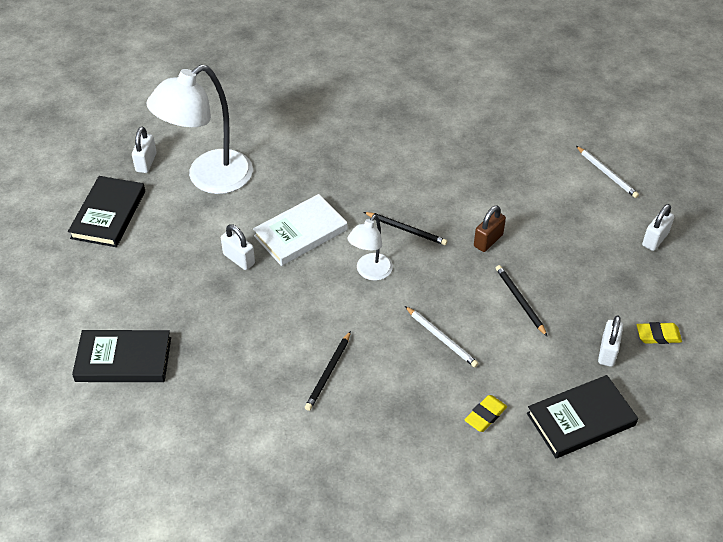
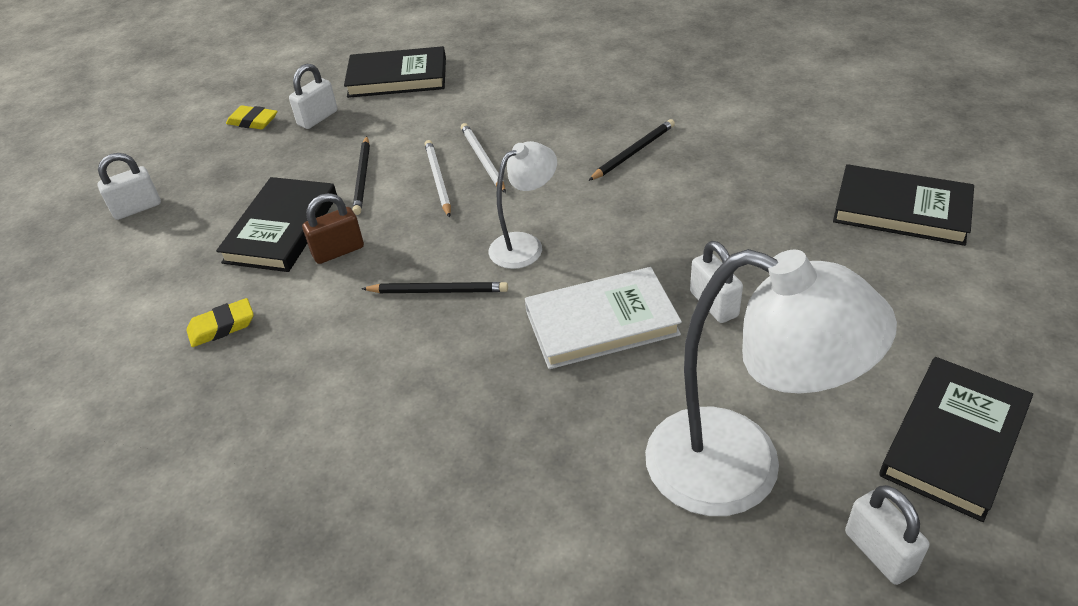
camera: 155 degrees left, 5 degrees down
white padlock [132,127,157,173] -> white padlock turned 60 degrees counterclockwise [845,485,929,585]
white lamp [146,65,253,194] -> white lamp turned 45 degrees clockwise [645,249,897,516]
black pencil [364,212,447,245] -> black pencil turned 135 degrees clockwise [361,282,508,293]
yellow eraser [464,395,507,432] -> yellow eraser moved to [186,298,254,347]
white pencil [576,146,639,198] -> white pencil moved to [425,140,451,218]
none -> black book [216,177,337,272]

